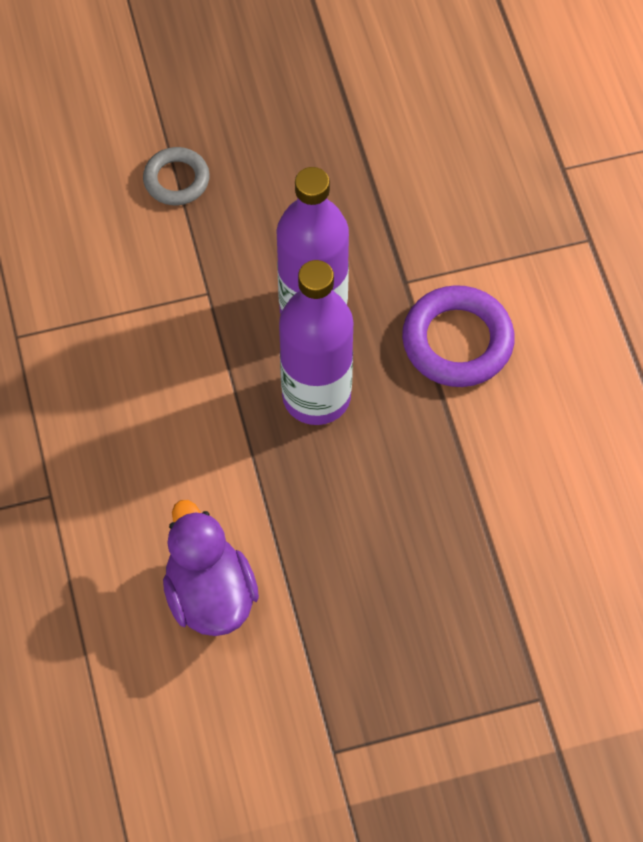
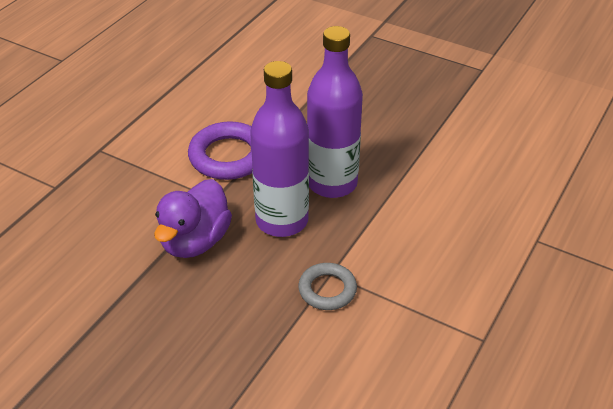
camera: 135 degrees left, 20 degrees down
grey ring [143,147,210,205] -> grey ring moved to [298,263,357,310]
purple duck [163,500,259,636] -> purple duck moved to [154,179,232,258]

